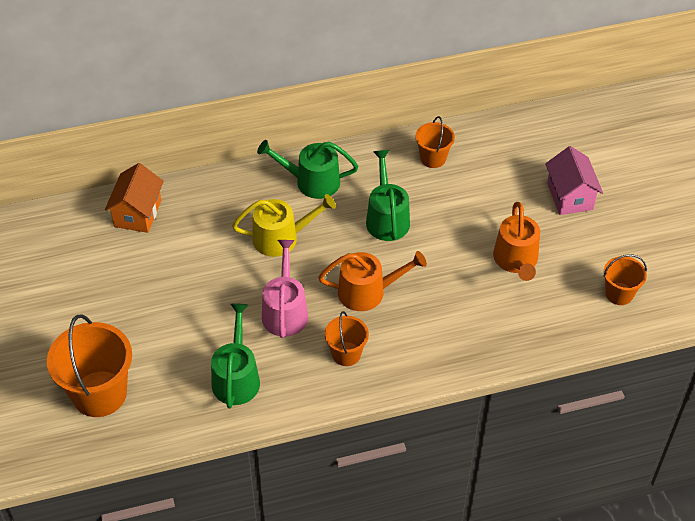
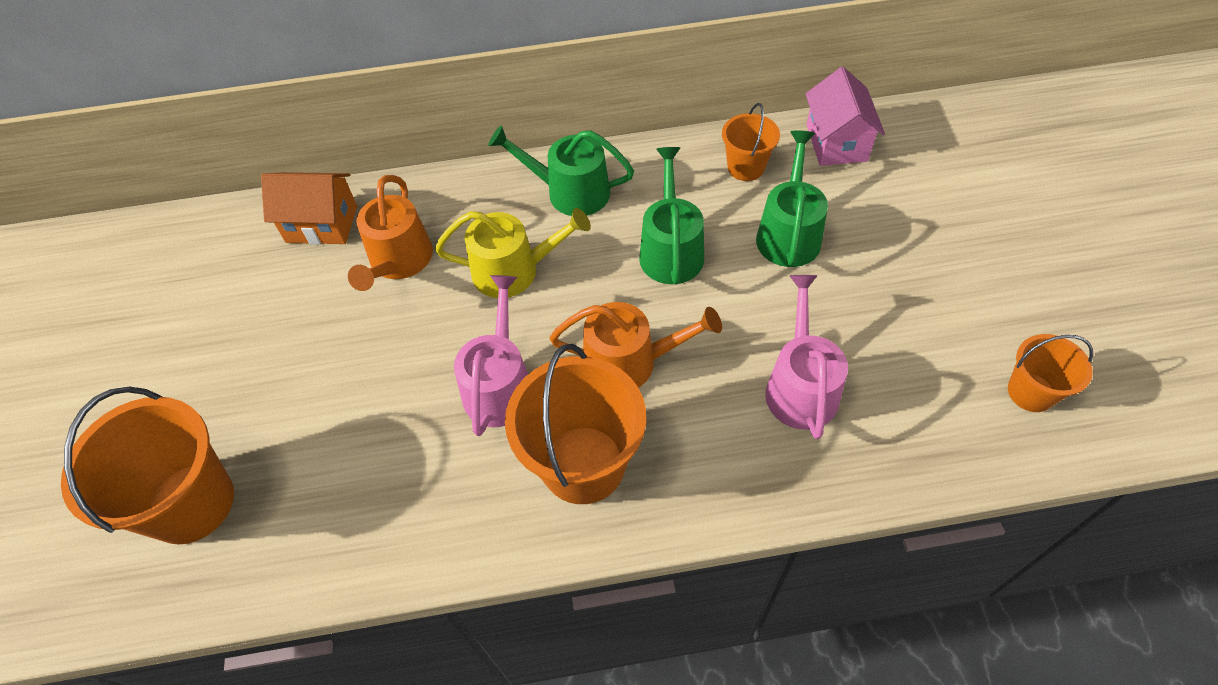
camera: 10 degrees right, 5 degrees up
orange house [105,163,164,233] -> orange house turned 75 degrees clockwise [261,172,357,245]
green watering can [211,304,260,408] -> green watering can moved to [756,130,828,267]
orange bucket [325,311,369,366] -> orange bucket [505,344,646,504], size x1.83
orange watering can [493,202,540,281] -> orange watering can moved to [348,175,433,291]
pink house [545,146,603,215] -> pink house moved to [806,67,885,166]
none -> pink watering can [765,275,848,439]

